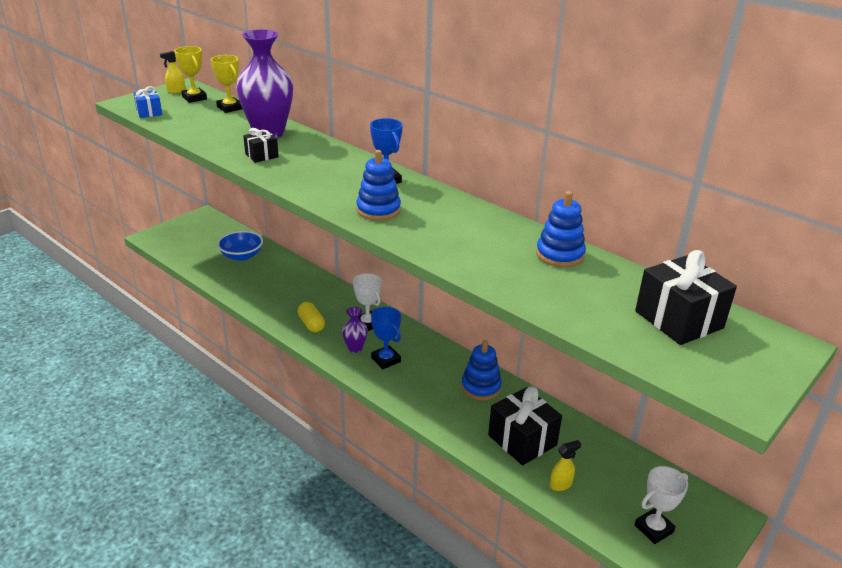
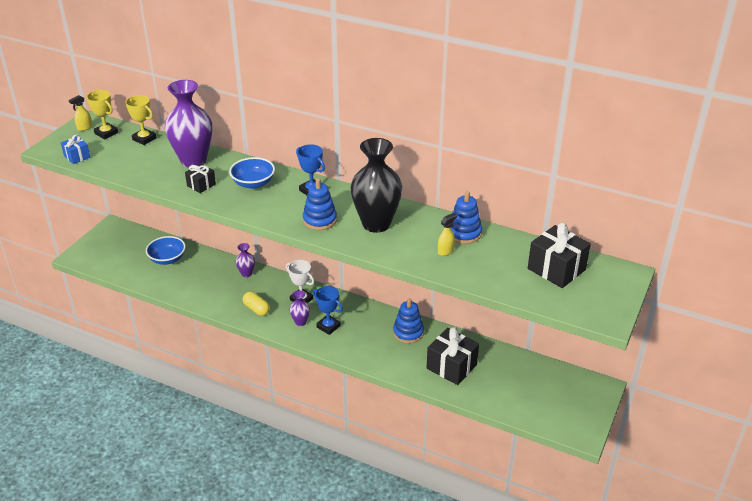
camera: 15 degrees left, 5 degrees up
yellow spray bottle [550,440,581,491] -> yellow spray bottle moved to [438,213,457,256]
white trophy [635,466,688,544] -> none
none -> blue bowl [229,157,275,189]
none -> purple vase [235,243,255,277]
none -> black vase [351,138,402,233]

